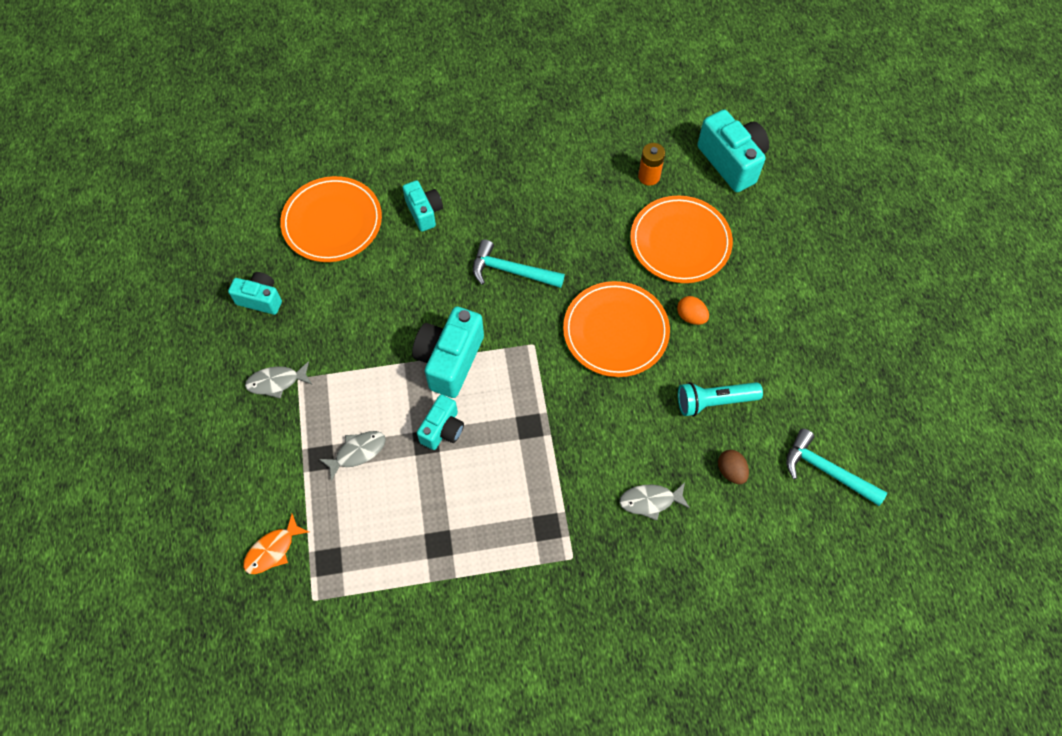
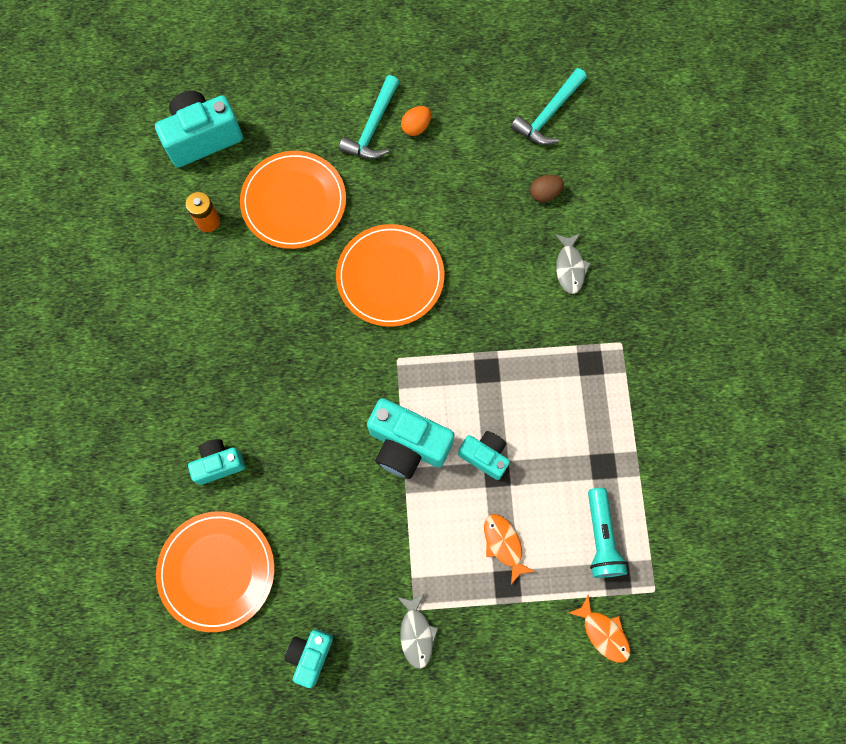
camera: 85 degrees left, 10 degrees up
grey fish [319,431,386,481] -> orange fish [484,514,535,584]
turquoise hammer [473,239,565,288] -> turquoise hammer moved to [339,75,399,159]
orange egg [677,296,709,325] -> orange egg moved to [401,106,431,136]
turquoise flashlight [678,382,763,417] -> turquoise flashlight moved to [588,488,627,578]

